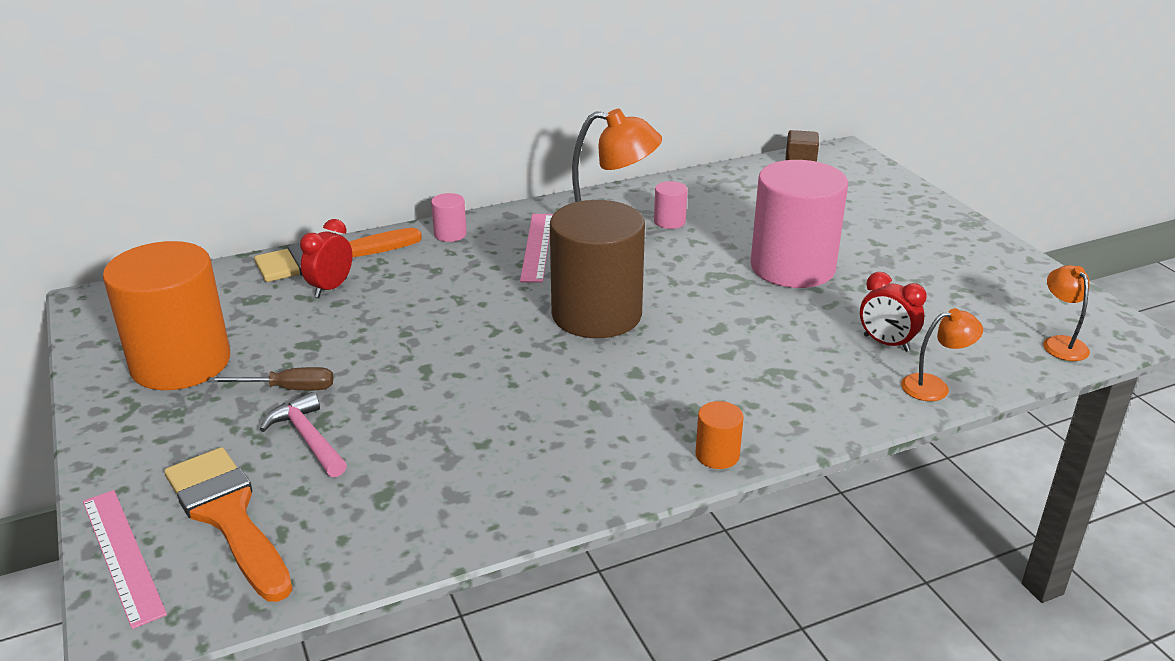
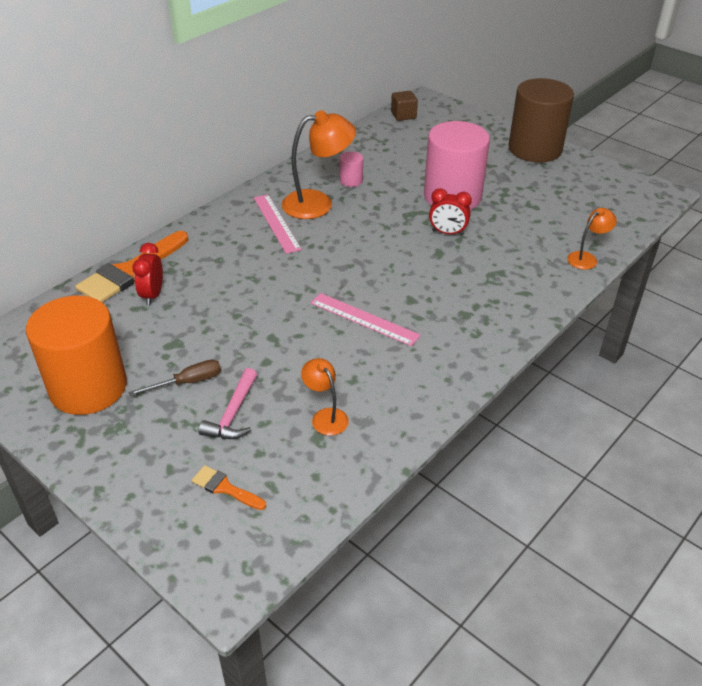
camera: 25 degrees left, 10 degrees up
pink ruler [83,490,167,629] -> pink ruler moved to [311,293,421,346]
orange brush [164,447,293,602] -> orange brush [192,465,266,510], size x0.48
pink hammer [260,392,347,477] -> pink hammer turned 105 degrees counterclockwise [199,368,257,439]
pink cylinder [431,193,467,242] -> none
brown cylinder [550,200,645,338] -> brown cylinder moved to [508,78,574,163]
orange cylinder [695,401,744,469] -> none
red clock [860,272,927,352] -> red clock moved to [429,188,472,235]
orange lamp [1043,265,1090,361] -> orange lamp moved to [301,358,349,436]

